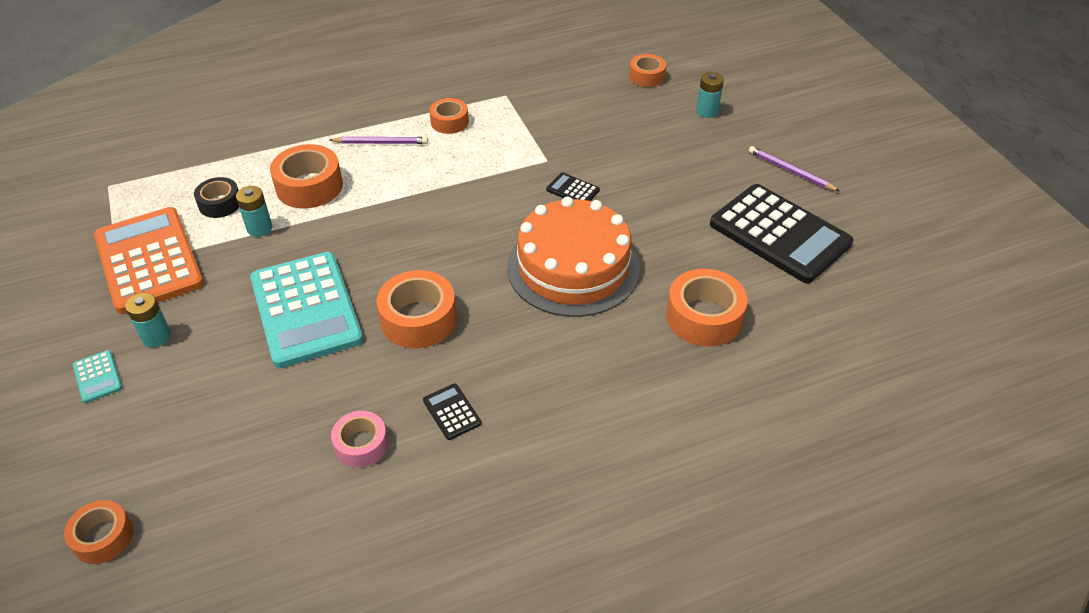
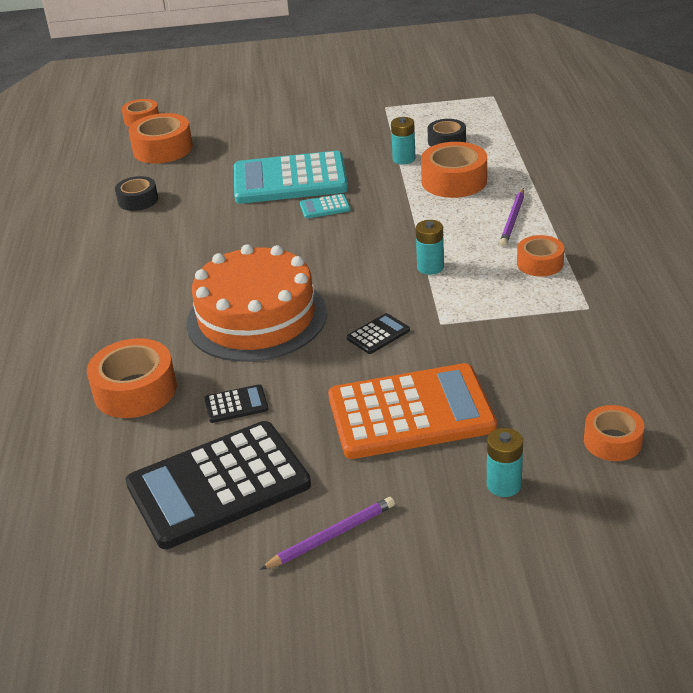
camera: 110 degrees right, 10 degrees down
turquoise calculator [73,350,122,403] -> turquoise calculator moved to [300,194,350,219]
orange calculator [94,207,204,314] -> orange calculator moved to [328,363,497,459]
turquoise battery [125,293,171,347] -> turquoise battery moved to [416,220,444,275]
pink tape [331,411,388,468] -> black tape [115,176,158,211]
orange tape [376,270,457,348] -> orange tape moved to [128,113,193,163]
black calculator [423,384,481,440] -> black calculator moved to [204,384,268,423]

